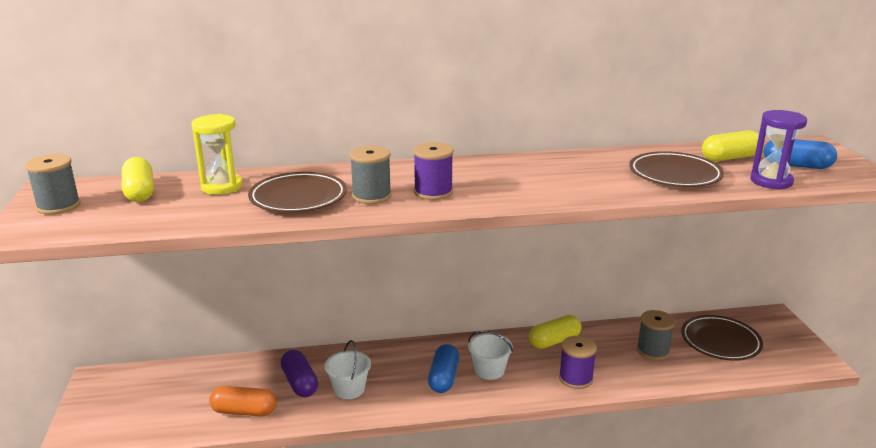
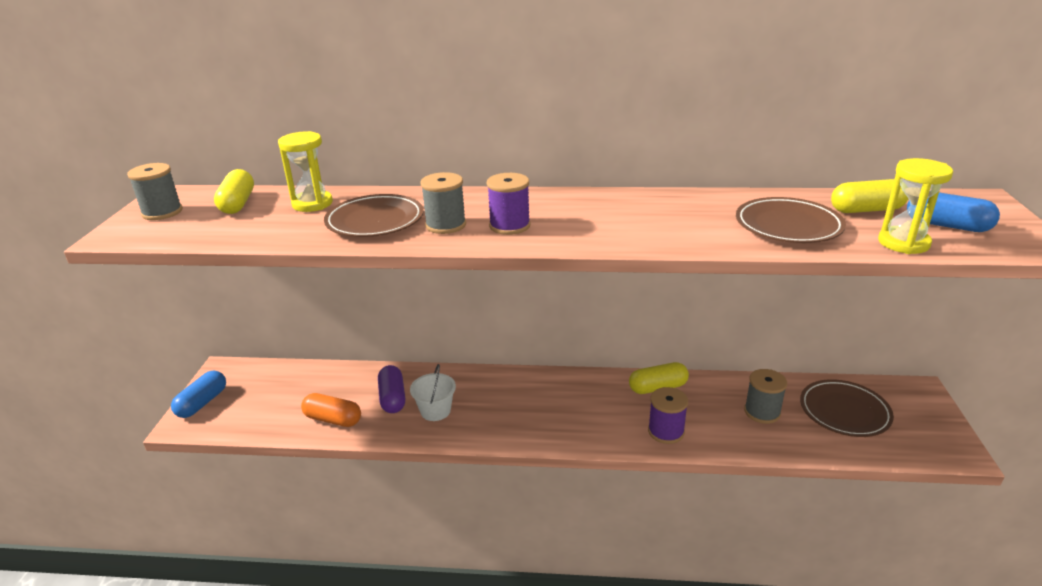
camera: 15 degrees right, 5 degrees up
blue capsule [428,344,459,393] -> blue capsule moved to [171,370,226,418]
white bucket [468,331,513,380] -> none
purple hourglass [750,110,807,190] -> yellow hourglass [878,158,953,254]

